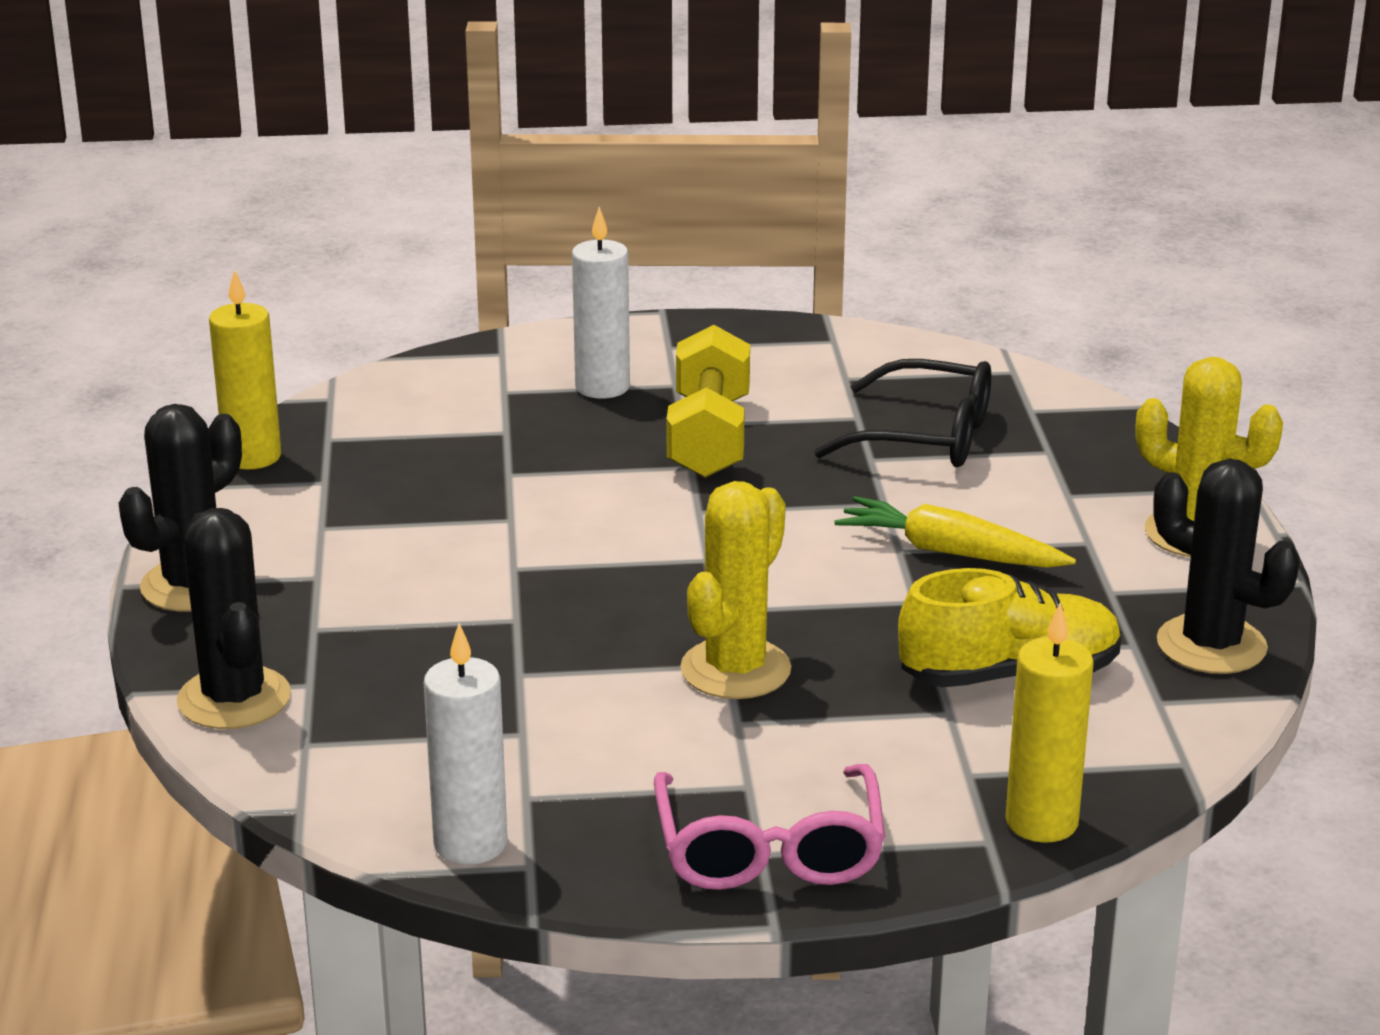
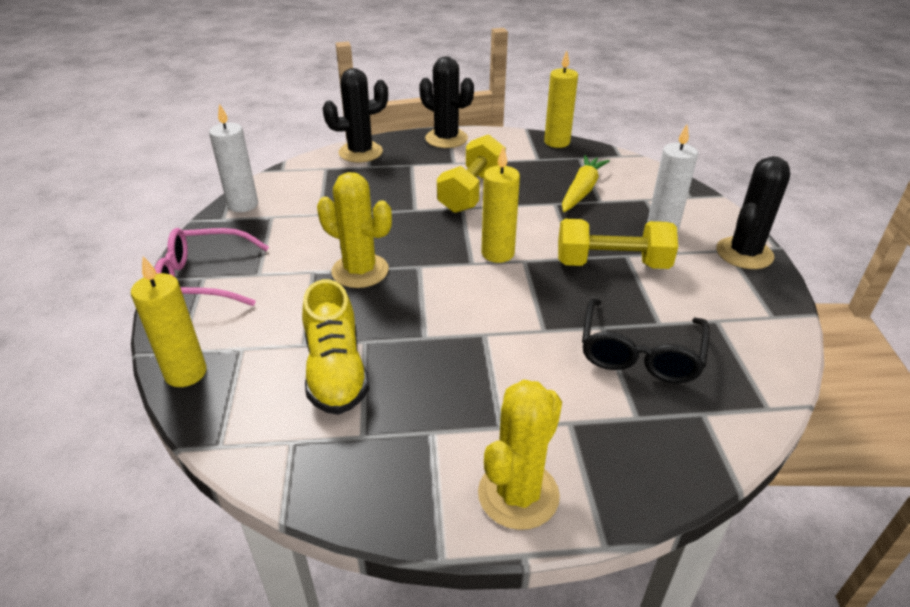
camera: 90 degrees right, 10 degrees up
yellow carrot [834,496,1076,568] -> yellow carrot moved to [562,155,610,212]
black cactus [1153,459,1300,674] -> black cactus moved to [716,156,790,269]
none -> yellow dumbbell [437,134,506,213]
none -> yellow candle [481,146,520,263]

